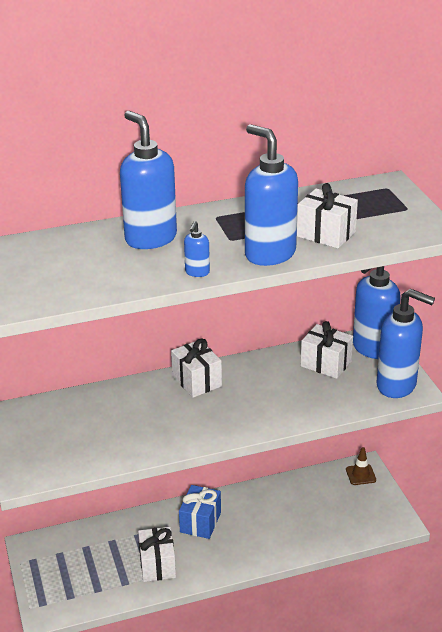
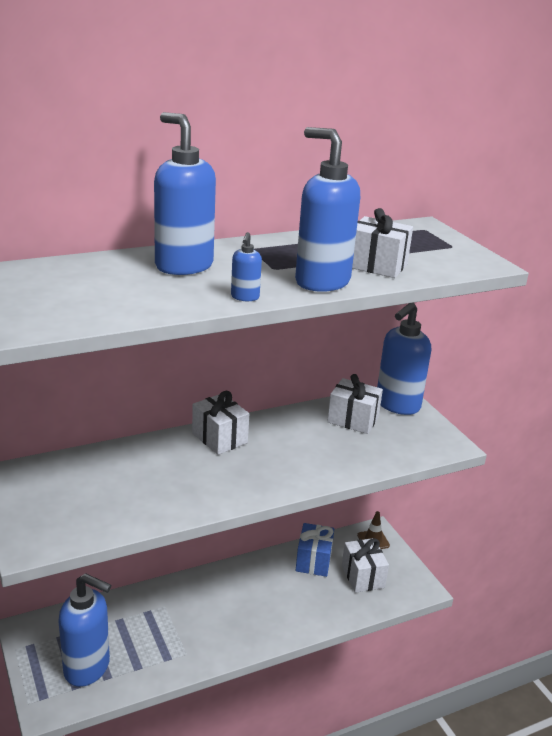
camera: 10 degrees left, 5 degrees down
white gift [138,527,176,582] -> white gift moved to [342,538,389,593]
blue gift [179,485,221,539] -> blue gift moved to [296,523,334,577]
blue soap dispenser [376,289,435,398] -> blue soap dispenser moved to [58,573,111,687]

